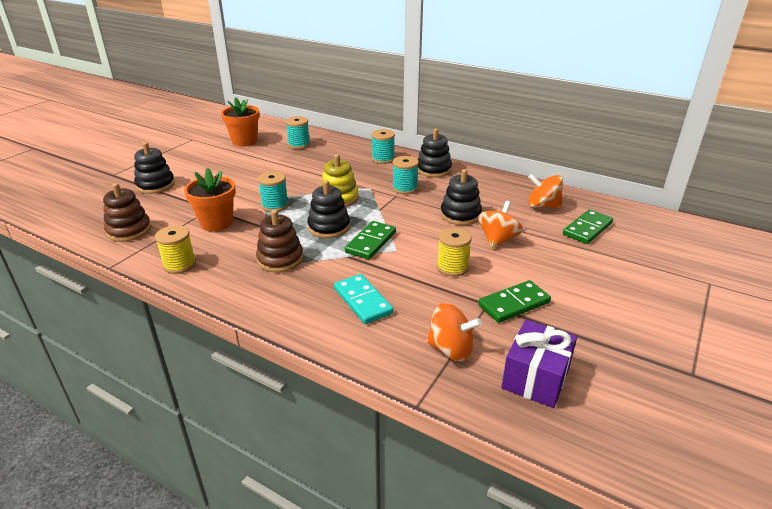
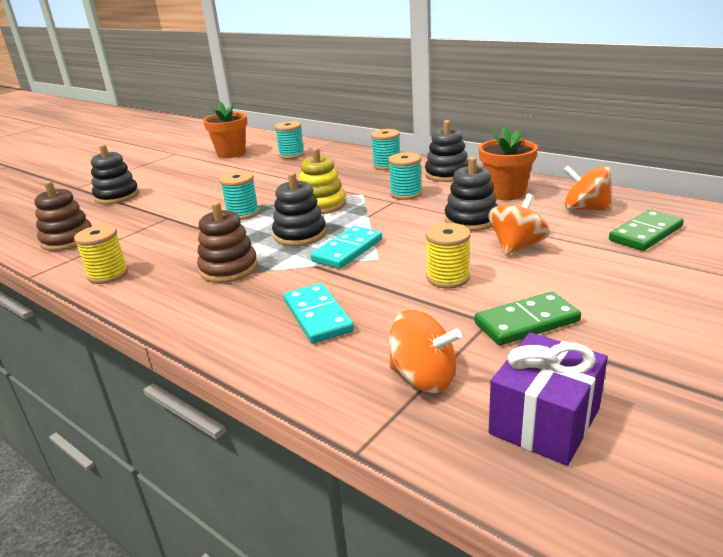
camera: 10 degrees right, 5 degrees down
orange flower pot [184,168,236,231] -> orange flower pot moved to [479,126,538,200]
green domino [345,221,396,259] -> turquoise domino [310,226,382,269]

